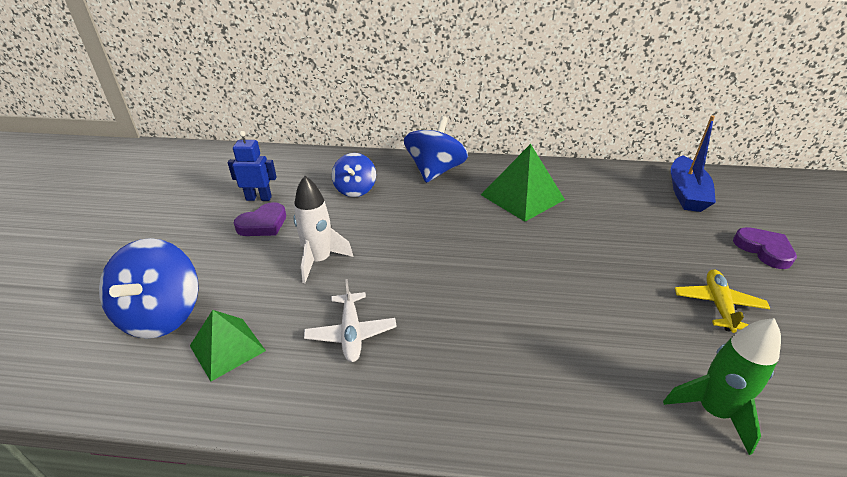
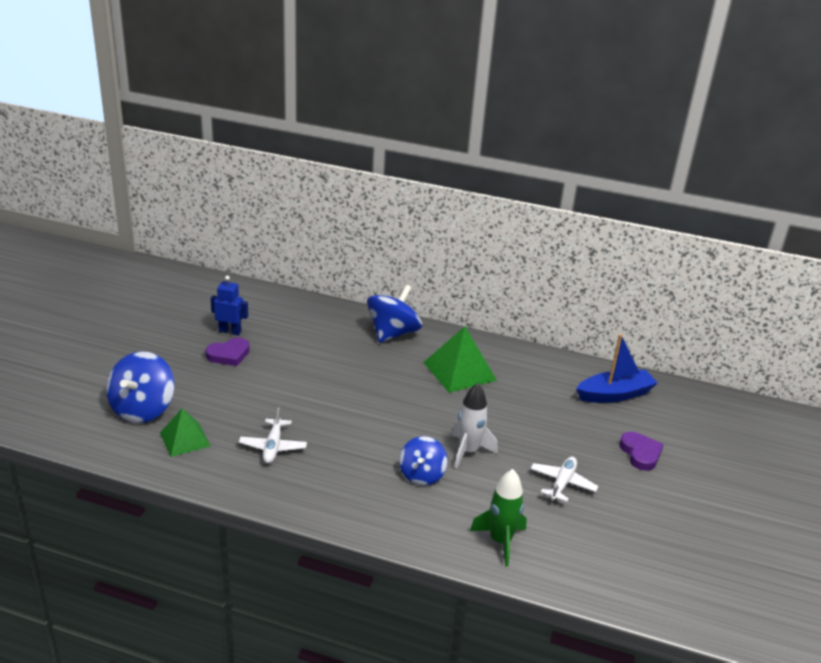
camera: 10 degrees right, 5 degrees down
white rocket [293,176,354,283] -> white rocket moved to [452,383,498,469]
blue spinning top [332,153,376,197] -> blue spinning top moved to [399,436,448,485]
blue boat [671,116,716,212] -> blue boat turned 135 degrees counterclockwise [576,334,658,403]
yellow plane [675,270,770,333] -> white plane [530,457,599,502]

